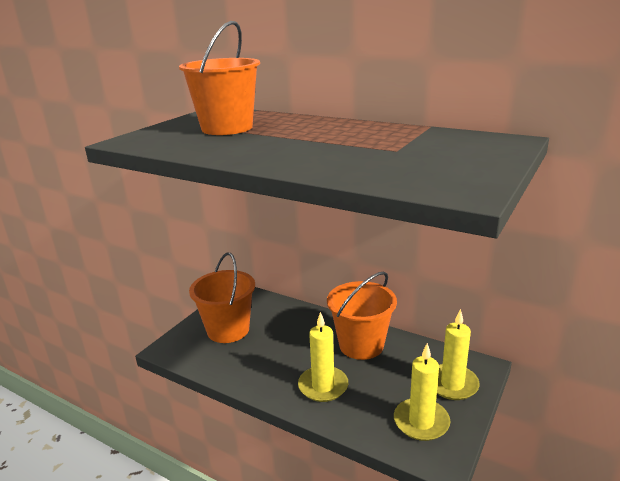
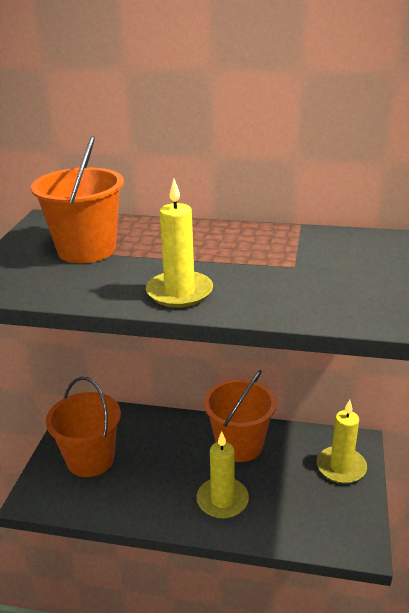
camera: 20 degrees left, 5 degrees up
yellow candle [394,343,450,441] -> yellow candle moved to [146,179,213,308]

